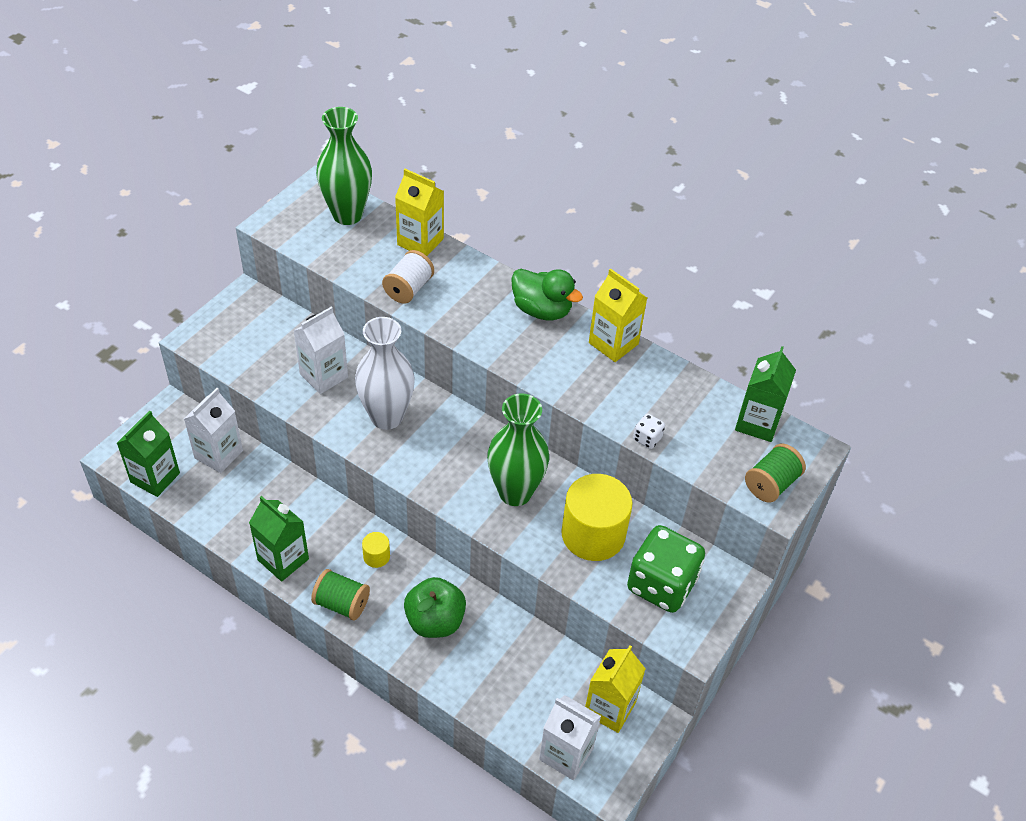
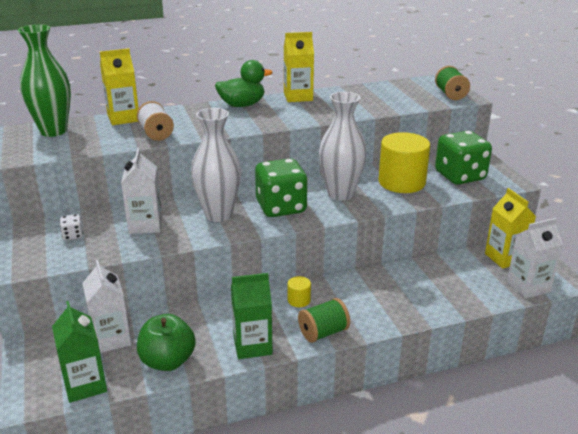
camera: 50 degrees left, 20 degrees down
green apple [404,577,466,638] -> green apple moved to [137,314,196,371]
green vase [487,393,549,506] -> white vase [319,92,367,201]
white dice [633,414,665,449] -> white dice moved to [60,214,83,241]
green carton [735,346,796,442] -> none
none -> green dice [255,158,308,217]

